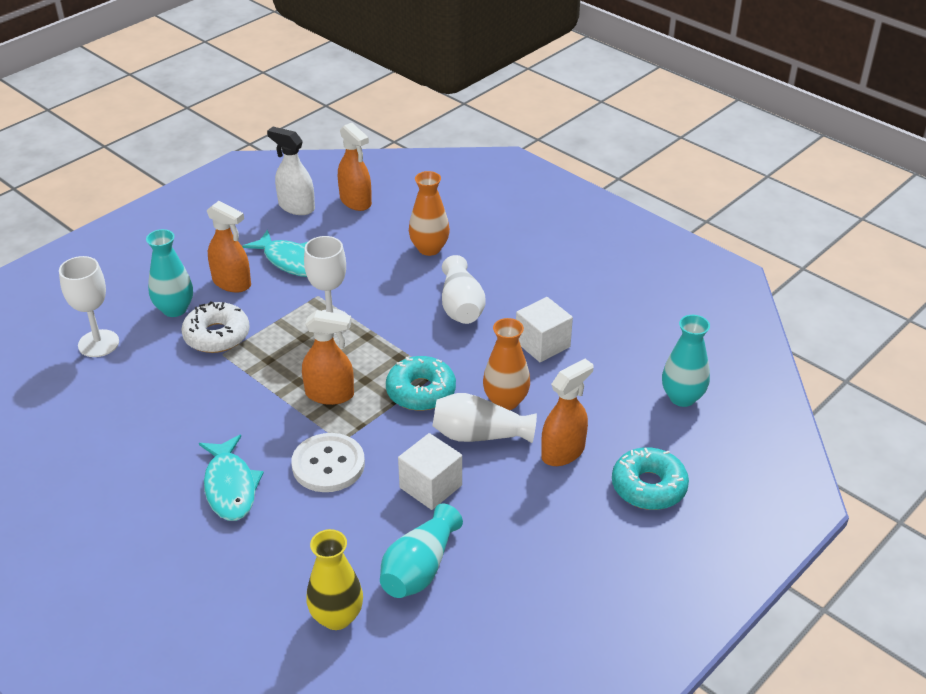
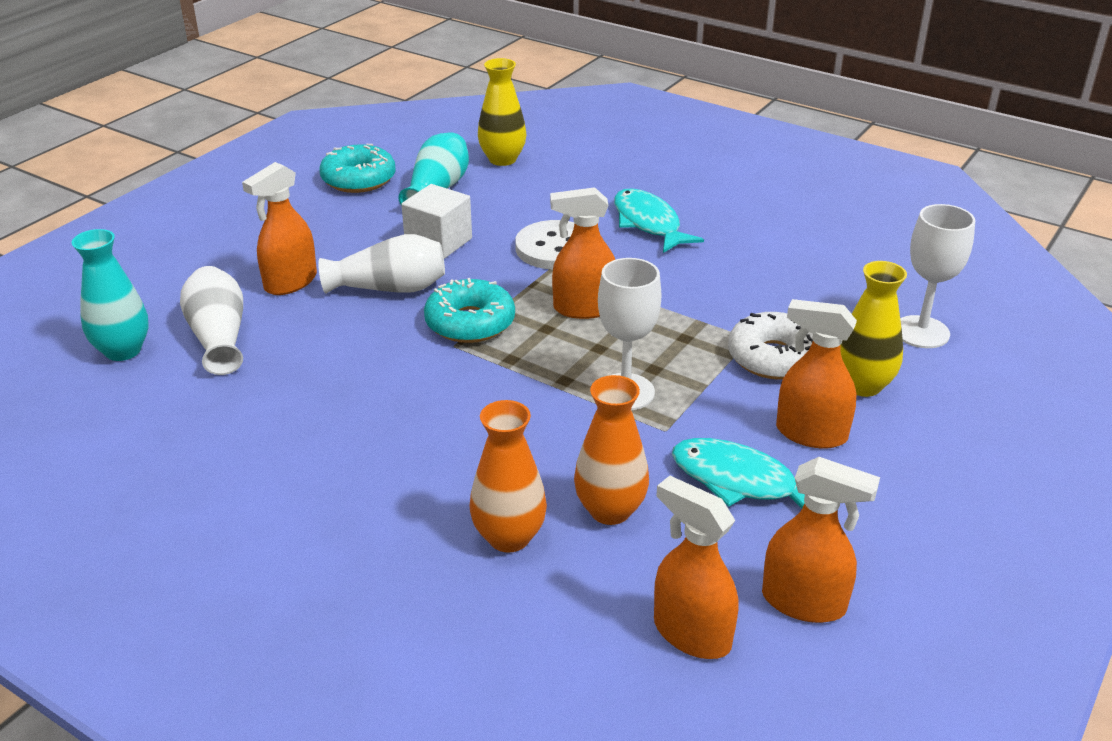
camera: 170 degrees right, 5 degrees down
turquoise vase [146,229,193,317] -> yellow vase [840,261,907,397]
white spray bottle [267,127,315,215] -> orange spray bottle [762,457,880,623]
white vase [442,255,485,324] -> white vase moved to [180,266,243,375]
orange vase [483,318,530,410] -> orange vase moved to [574,375,649,525]
white cube [516,297,573,362] -> none
turquoise donut [612,447,689,510] -> turquoise donut moved to [320,144,396,193]

